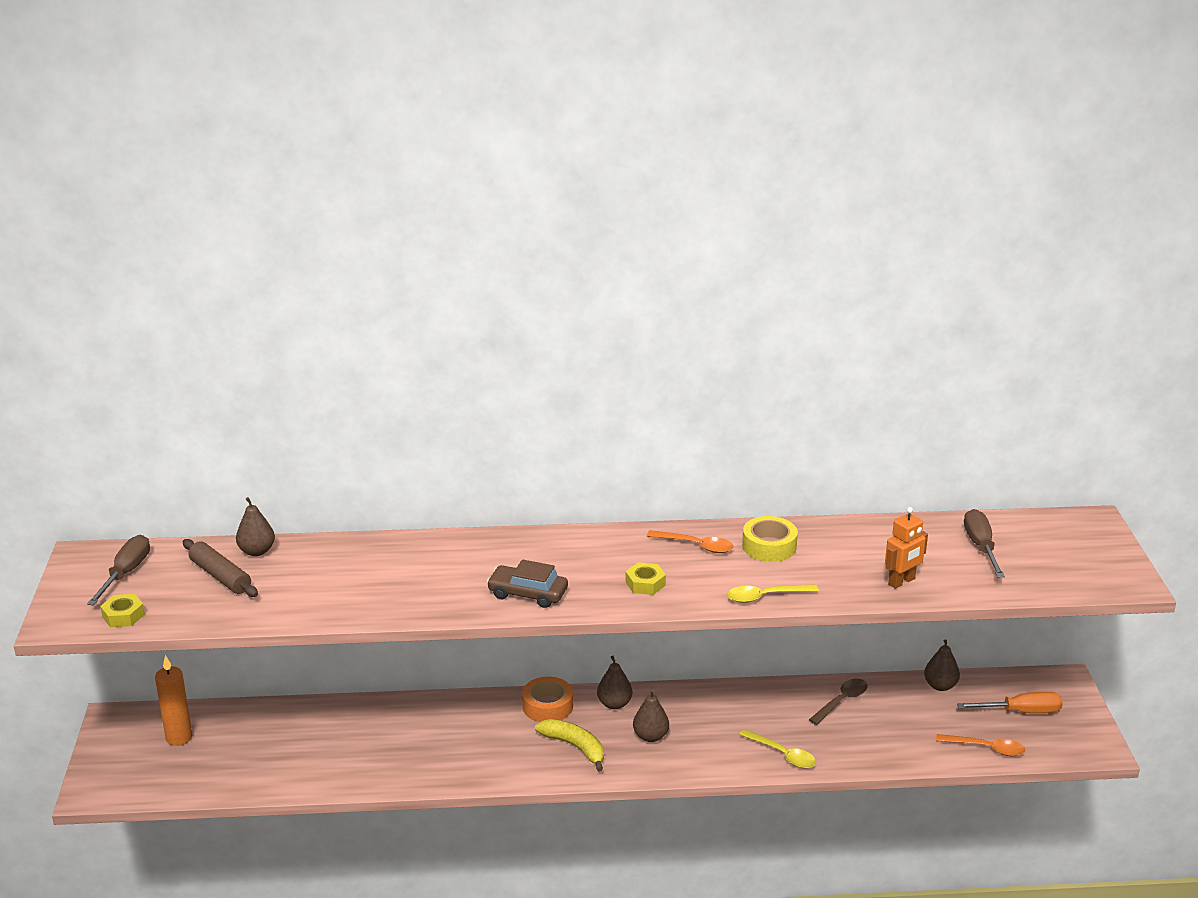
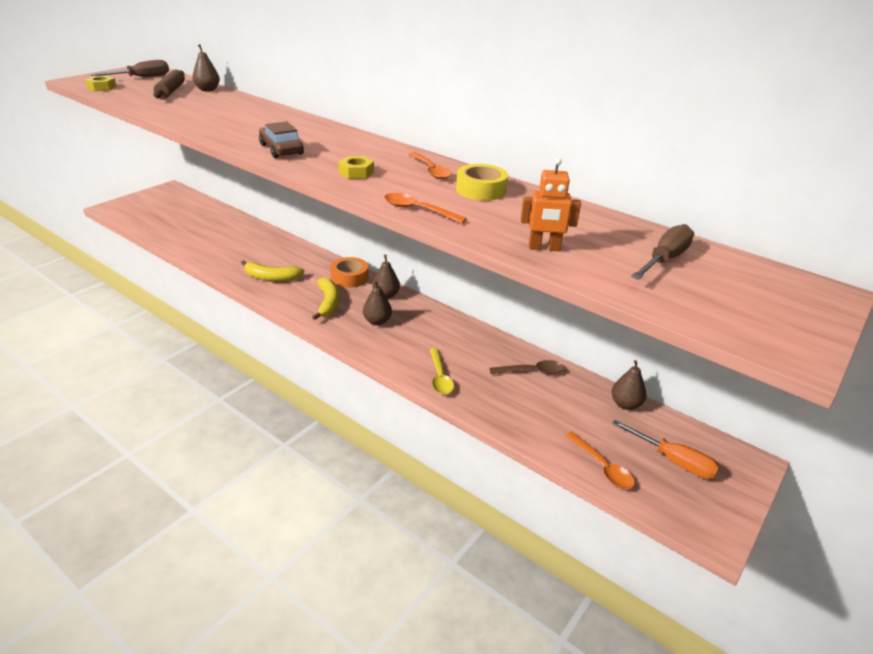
camera: 40 degrees right, 5 degrees up
orange candle [155,655,192,746] -> none
yellow spoon [727,584,819,603] -> orange spoon [384,193,467,223]
none -> yellow banana [241,260,305,281]

